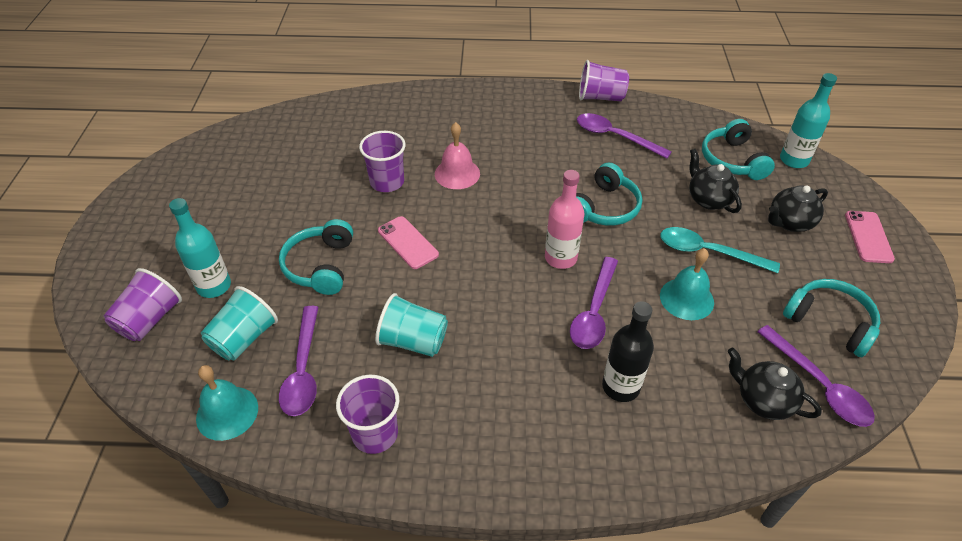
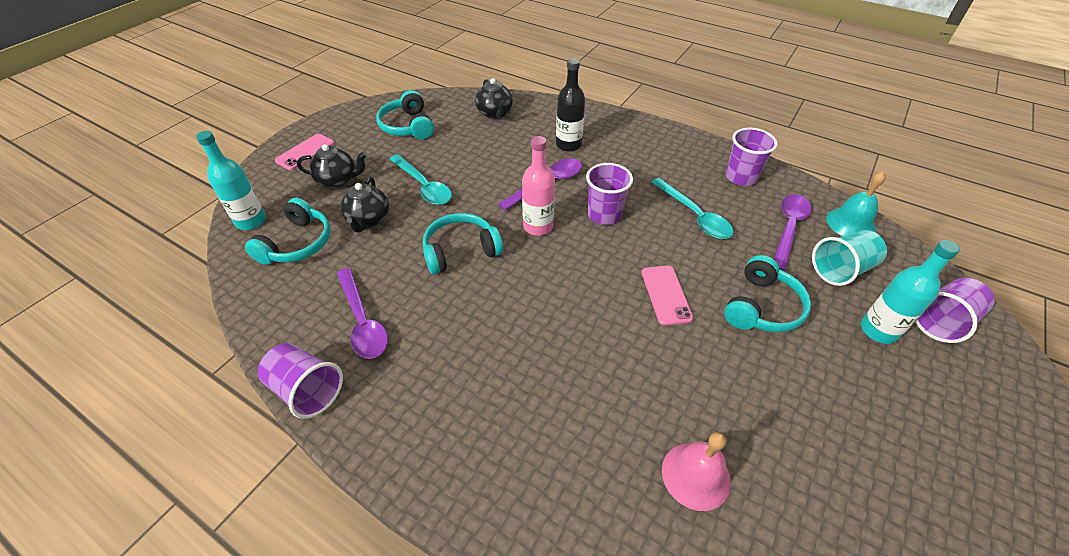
camera: 150 degrees left, 0 degrees up
purple cup [359,131,406,192] -> purple cup moved to [586,163,633,225]
turquoise cup [375,293,448,357] -> turquoise spoon [651,178,733,239]
pink bell [435,122,480,189] -> pink bell moved to [662,432,731,511]
turquoise bell [660,248,714,320] -> none
purple spoon [757,325,875,427] -> none

